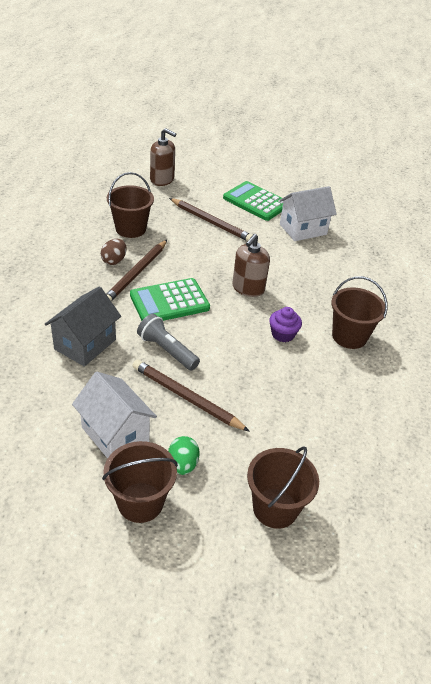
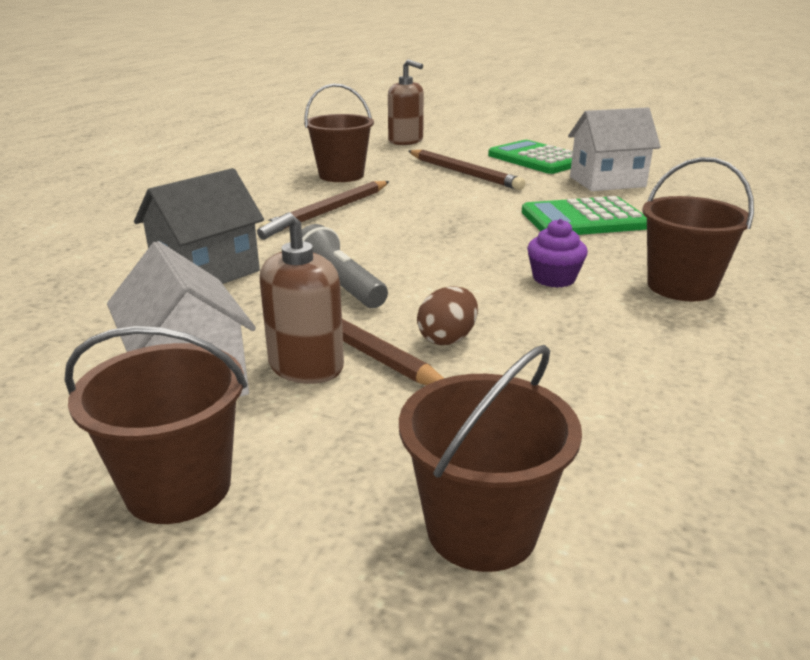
camera: 15 degrees right, 15 degrees down
brown egg [101,239,127,265] -> brown egg moved to [417,286,478,345]
green calculator [130,278,210,321] -> green calculator moved to [522,196,647,235]
green egg [168,436,200,475] -> none
brown soap dispenser [232,234,270,297] -> brown soap dispenser moved to [257,212,344,384]

